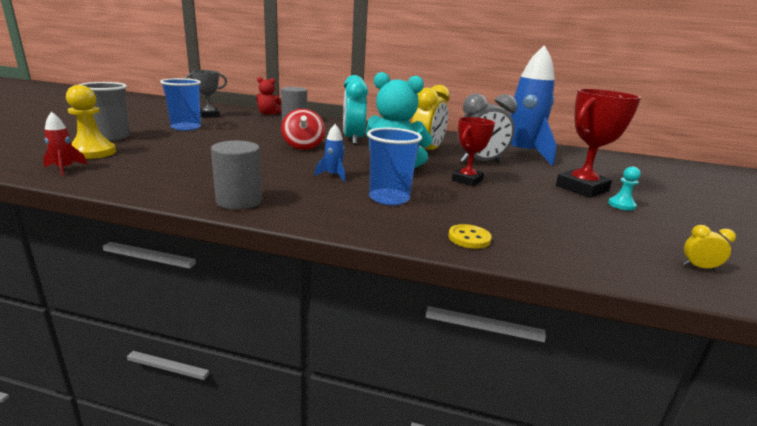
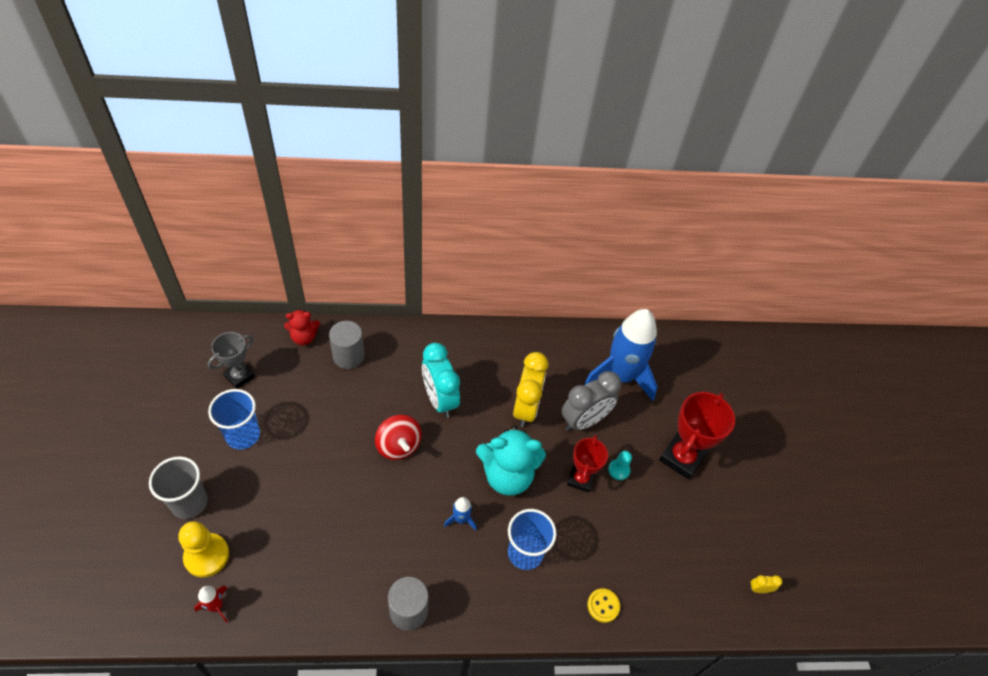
camera: 20 degrees left, 30 degrees up
turquoise pawn [608,167,641,210] -> turquoise pawn moved to [608,451,632,480]

